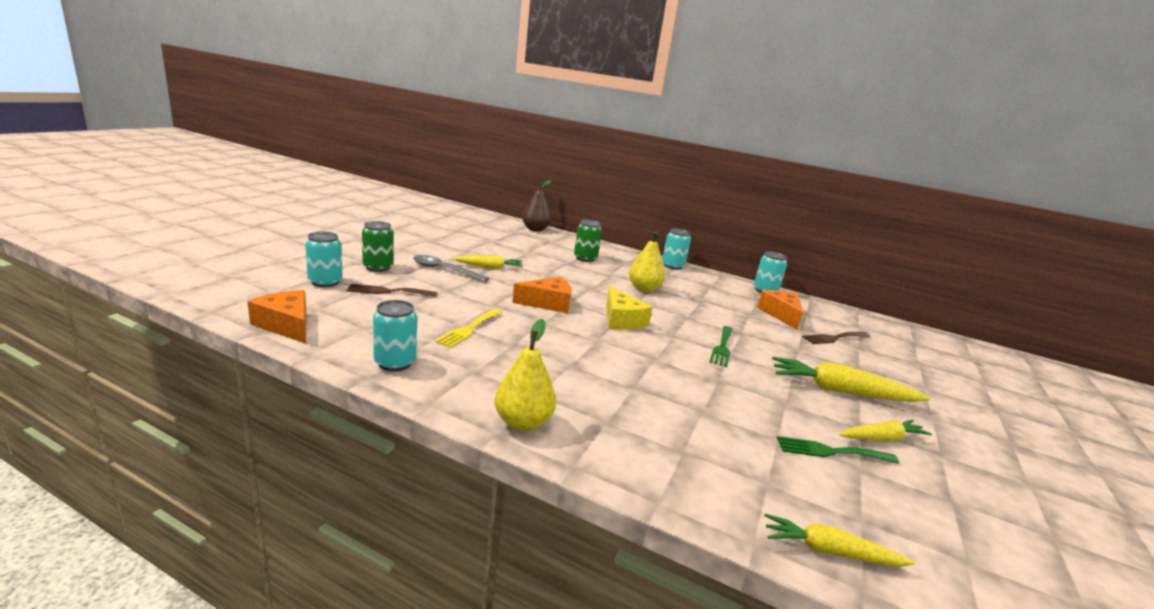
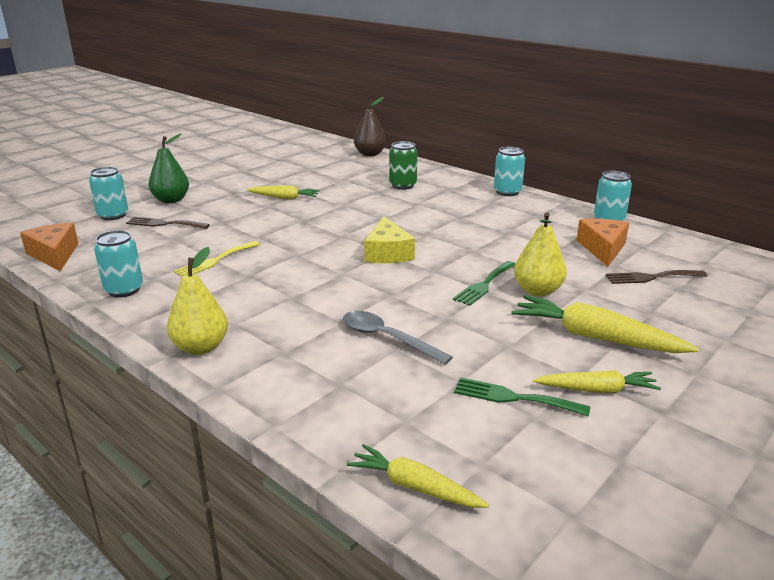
camera: 20 degrees right, 5 degrees up
green can [362,221,394,272] -> green pear [149,134,189,203]
grey spoon [413,255,489,282] -> grey spoon moved to [343,311,453,365]
orange cheese [512,277,572,313] -> none
yellow pear [629,232,665,292] -> yellow pear moved to [514,212,567,297]

